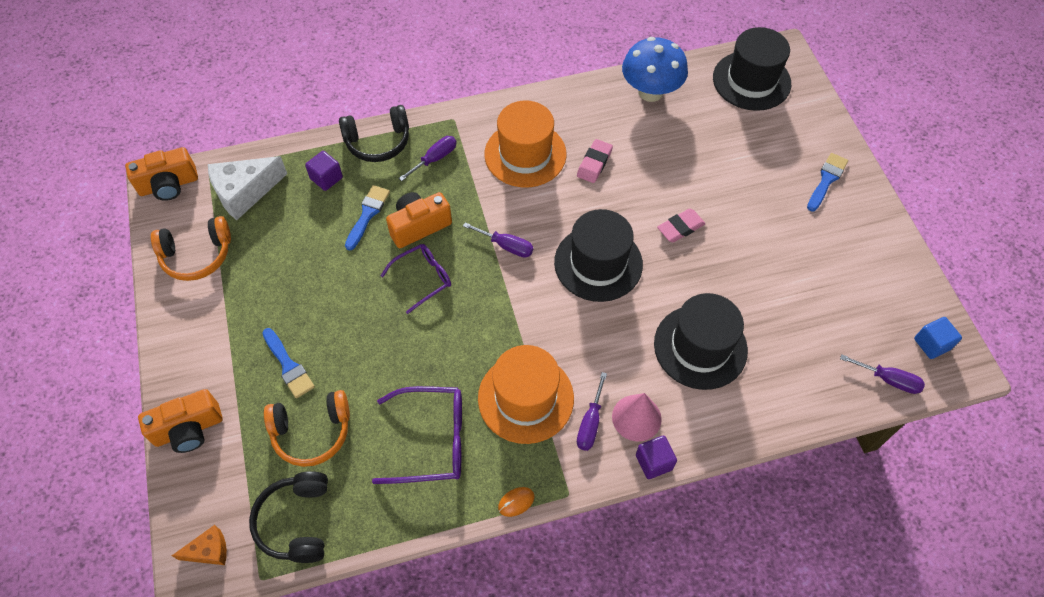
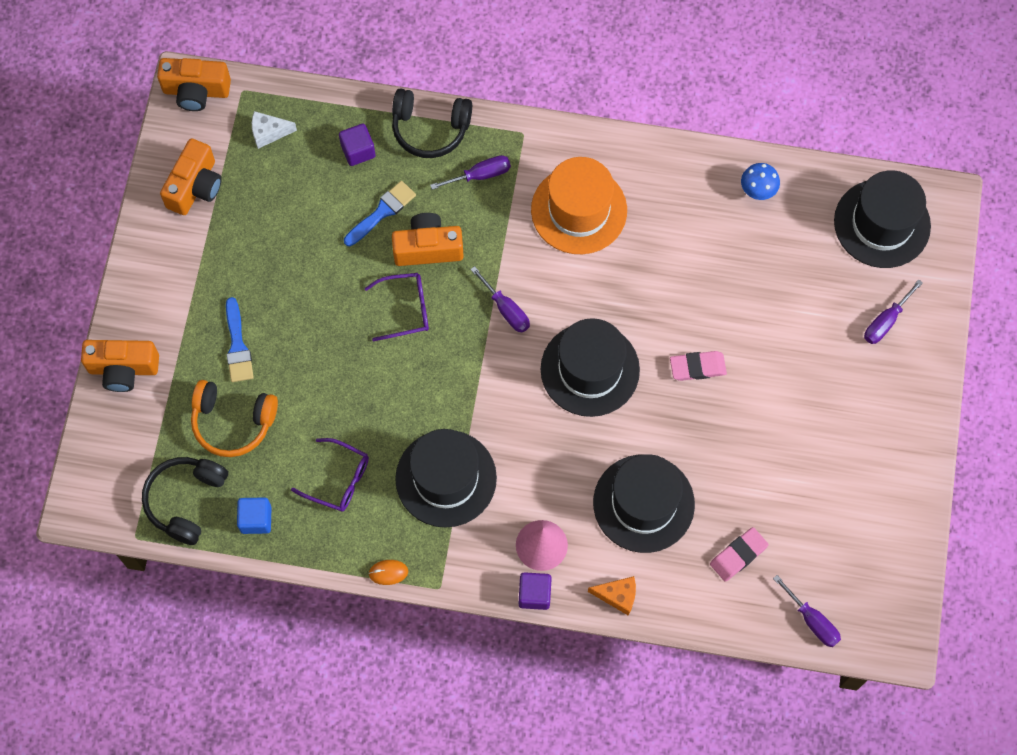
camera: 25 degrees right, 10 degrees up
orange headphones [151,216,231,281] -> orange camera [160,138,222,215]
orange cheese [172,525,227,565] -> orange cheese moved to [588,576,636,615]
white cheese [208,156,287,220] -> white cheese [252,111,297,149], size x0.54
purple glasses [372,386,462,484] -> purple glasses [291,438,369,512], size x0.66
orange hat [478,345,574,444] -> black hat [395,429,497,527]
pink eraser [577,139,613,183] -> pink eraser moved to [710,527,769,582]
purple screwdriver [577,372,607,451] -> purple screwdriver moved to [864,280,923,344]
blue mushroom [622,37,688,102] -> blue mushroom [741,163,780,200], size x0.50
blue brush [807,153,848,212] -> none
blue cube [914,317,962,359] -> blue cube moved to [237,497,271,534]

